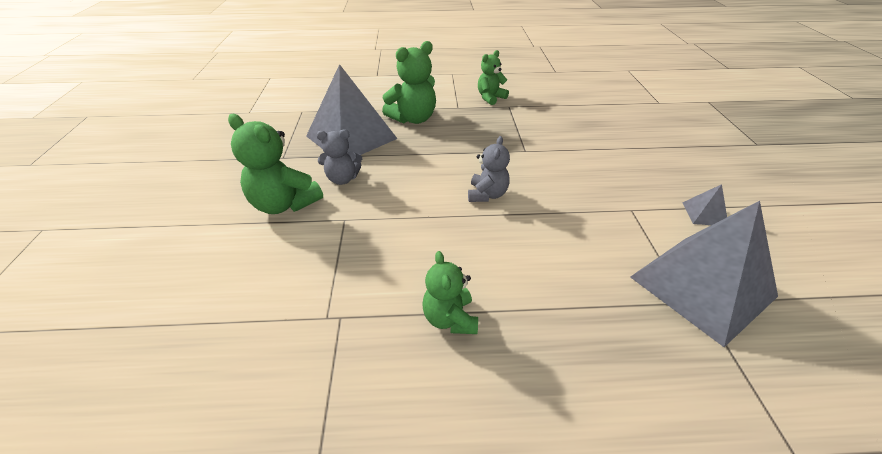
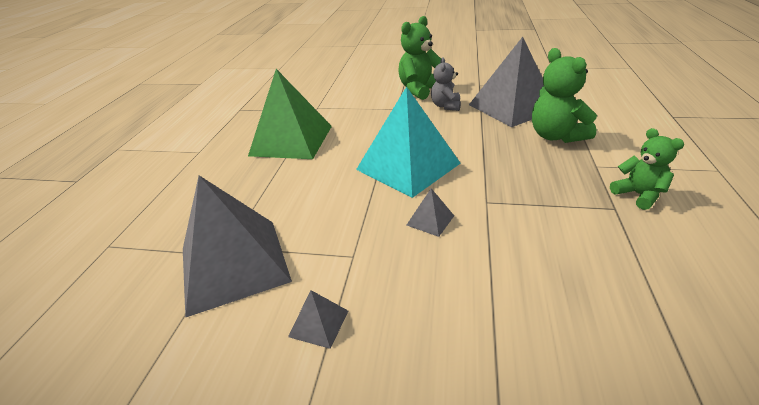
camera: 105 degrees right, 5 degrees down
green teddy bear [423,251,478,334] -> green pyramid [248,69,332,159]
grey teddy bear [468,136,510,202] -> turquoise pyramid [356,86,461,198]
none -> grey pyramid [407,188,454,237]

